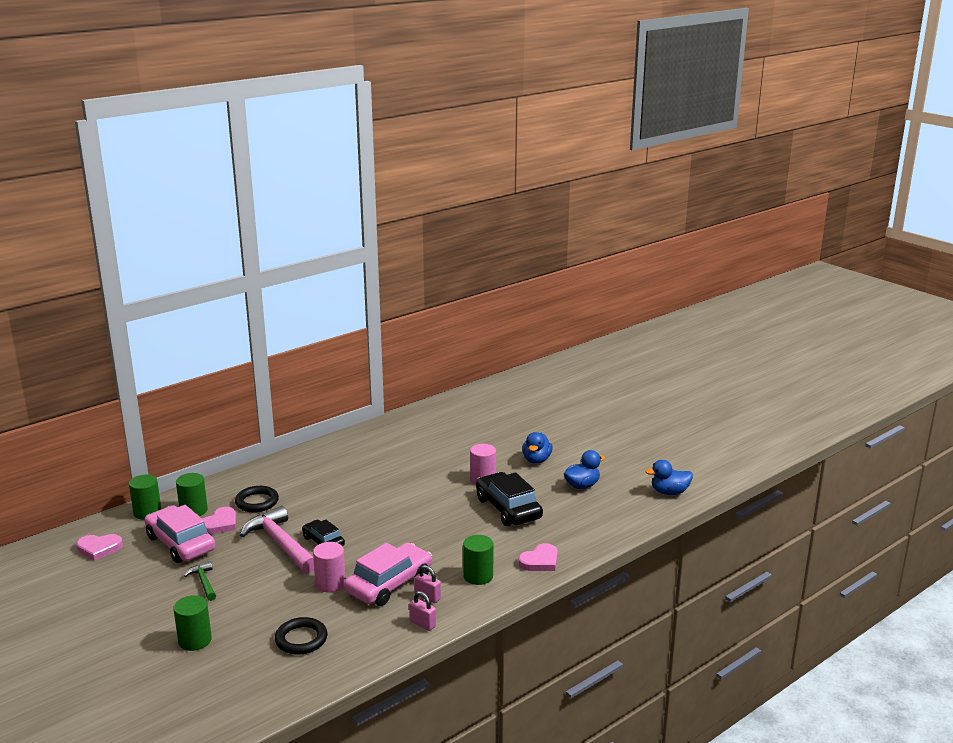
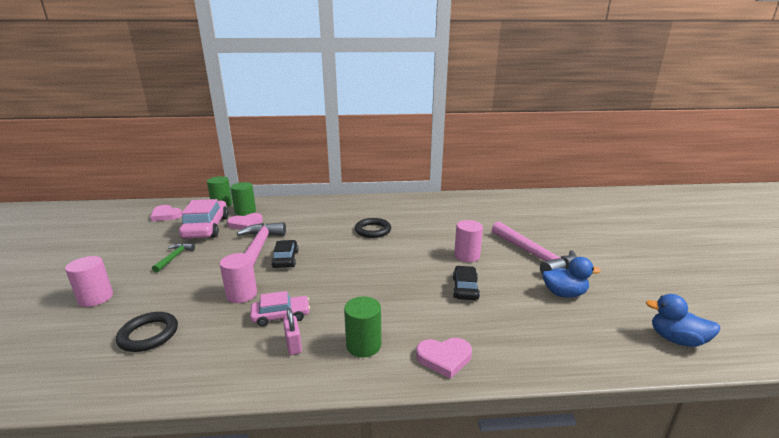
camera: 35 degrees right, 0 degrees up
green cylinder [173,595,212,651] -> pink cylinder [65,256,113,307]
black ring [235,486,279,512] -> black ring moved to [355,218,391,238]
pink car [344,543,432,606] -> pink car [250,291,310,326], size x0.58
pink padlock [409,591,436,631] -> none
black car [476,472,543,526] -> black car [453,266,480,300], size x0.58
blue duck [522,432,553,463] -> pink hammer [492,222,577,273]

